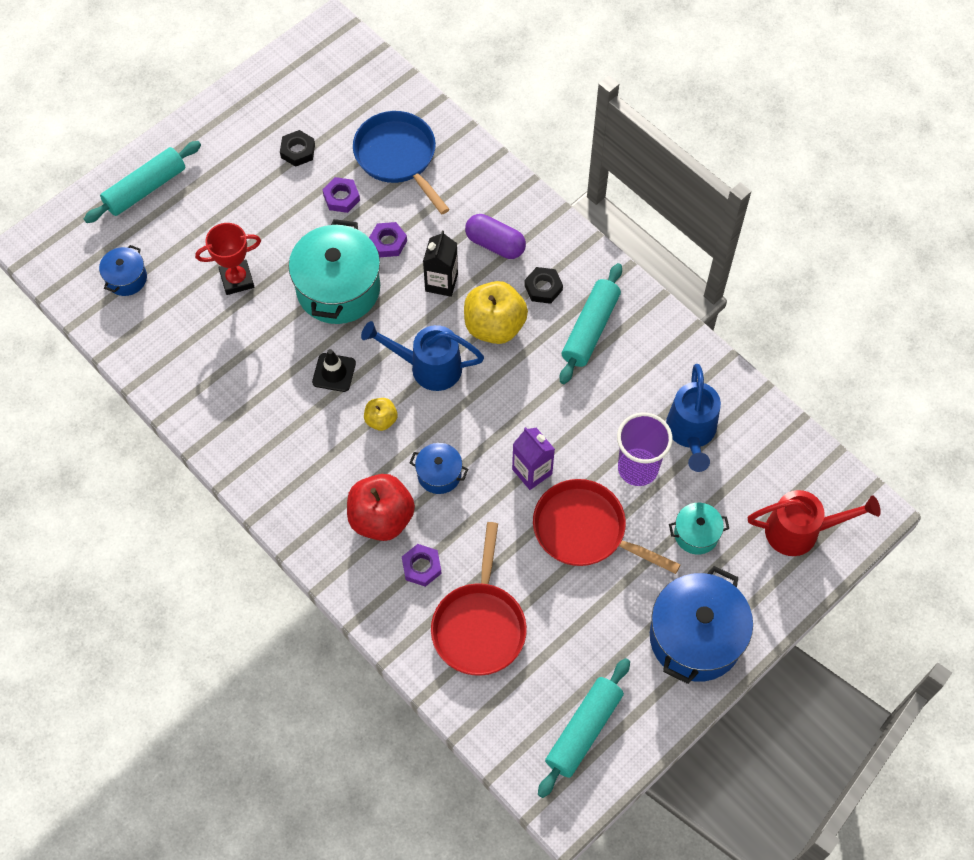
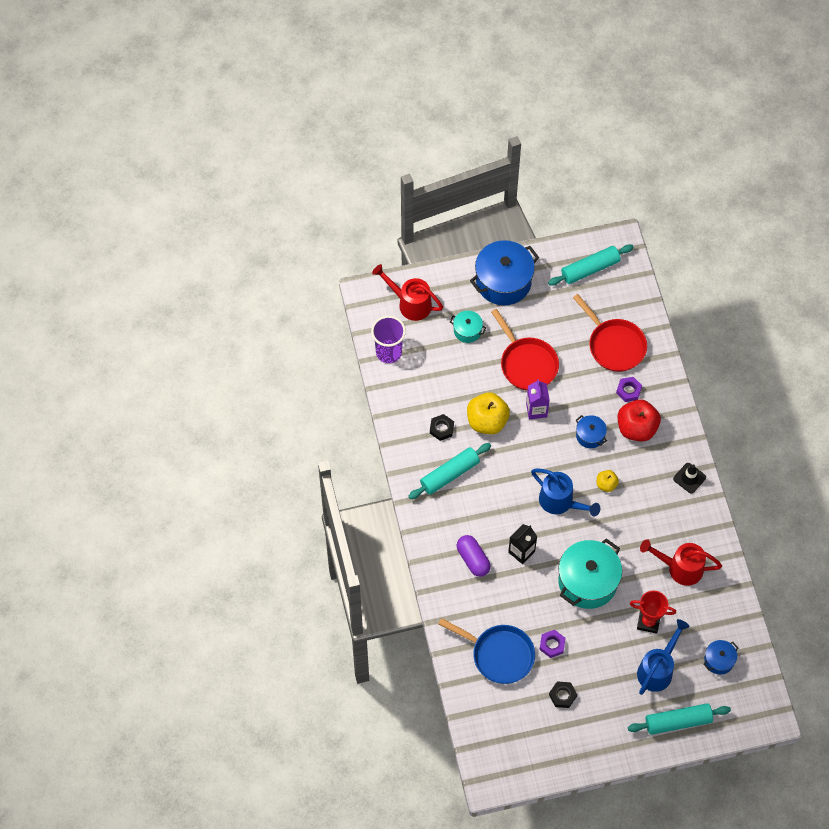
camera: 150 degrees left, 0 degrees up
black traffic cone [312,349,356,392] -> black traffic cone moved to [673,463,706,494]
blue pan [353,111,450,214] -> blue pan turned 60 degrees counterclockwise [439,618,535,684]
purple nut [369,222,407,257] -> none
red pan [431,522,527,676] -> red pan turned 105 degrees clockwise [573,294,647,372]
yellow apple [464,281,528,344] -> yellow apple moved to [467,392,510,434]
black nut [524,267,563,304] -> black nut moved to [430,414,454,441]
purple cup [617,413,673,486] -> purple cup moved to [371,316,406,363]
blue watering can [666,364,721,472] -> blue watering can moved to [637,619,690,695]
none -> red watering can [640,539,722,586]

